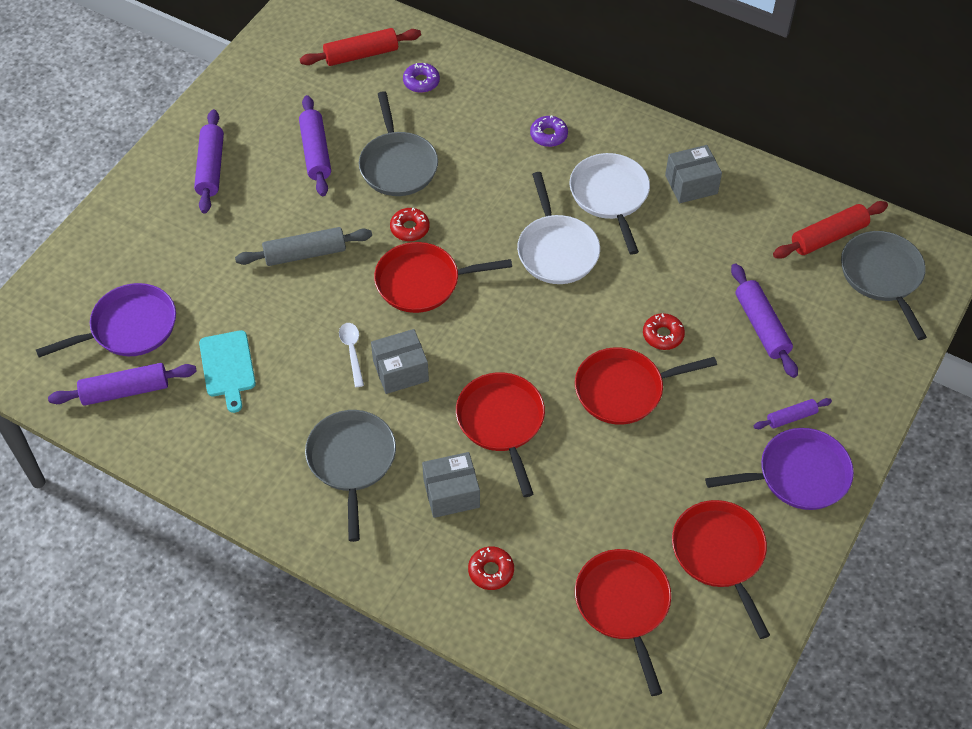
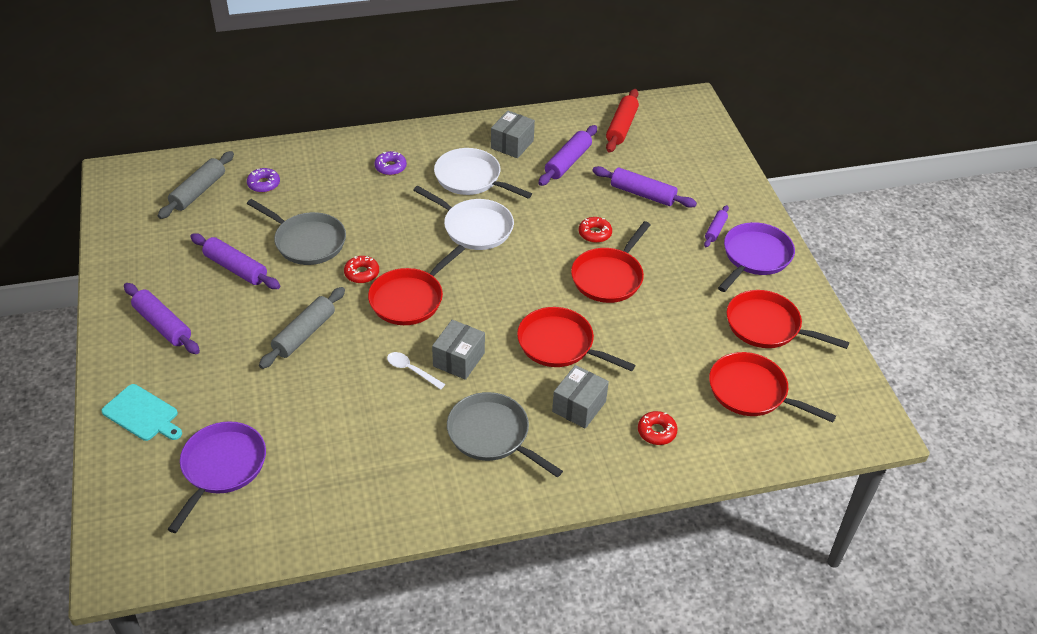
camera: 45 degrees left, 10 degrees down
purple rolling pin [48,363,197,406] -> purple rolling pin moved to [538,125,597,186]
turquoise cutting board [199,330,256,413] -> turquoise cutting board moved to [101,384,182,441]
red rolling pin [300,28,421,66] -> grey rolling pin [158,151,234,219]
grey pan [841,231,927,340] -> none

